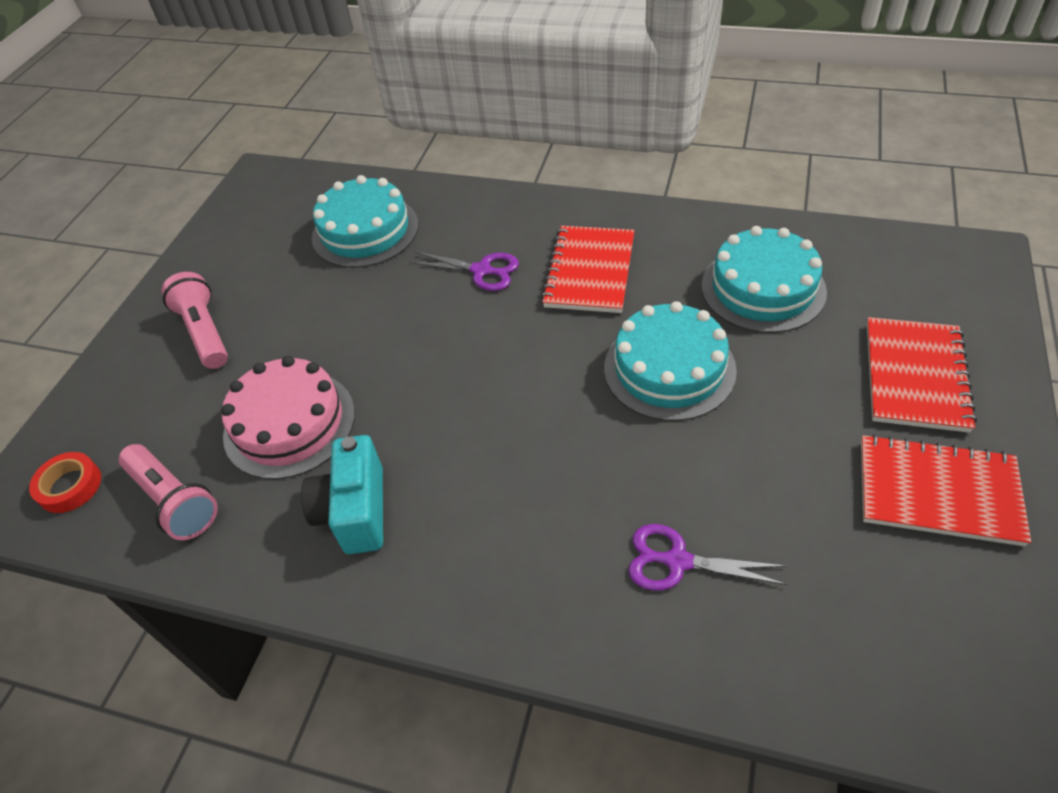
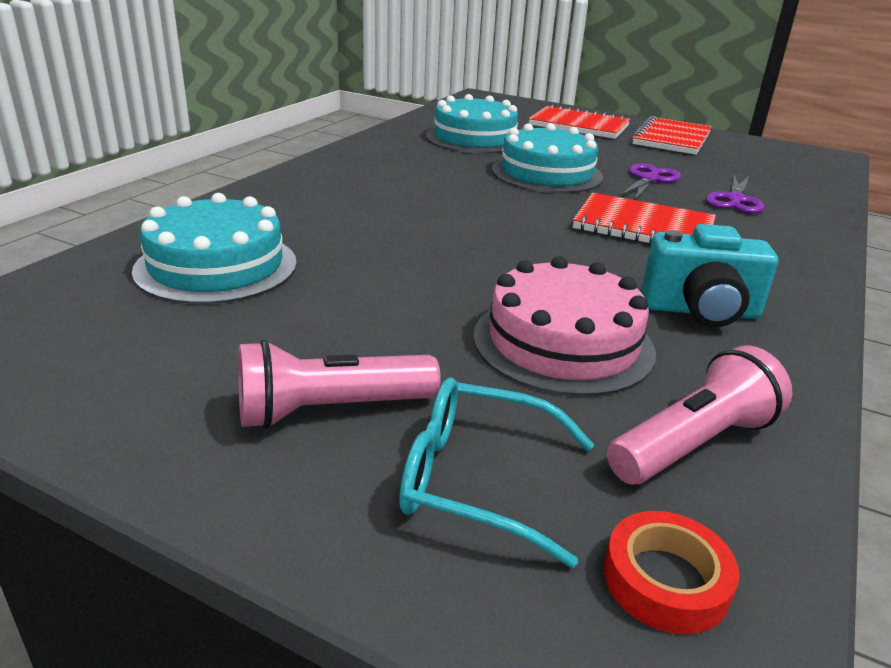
camera: 85 degrees left, 20 degrees down
purple scissors [409,251,519,291] -> purple scissors moved to [619,164,681,200]
red notebook [541,226,635,313] -> red notebook moved to [573,193,716,245]
none -> turquoise glasses [399,378,594,568]

